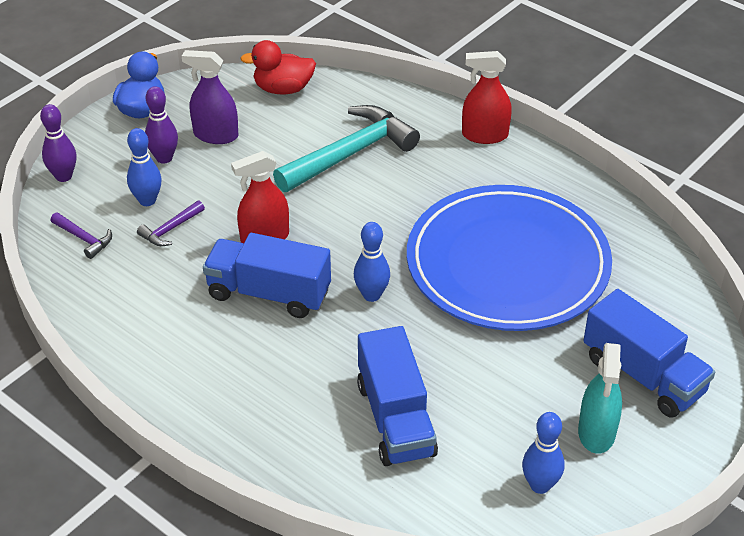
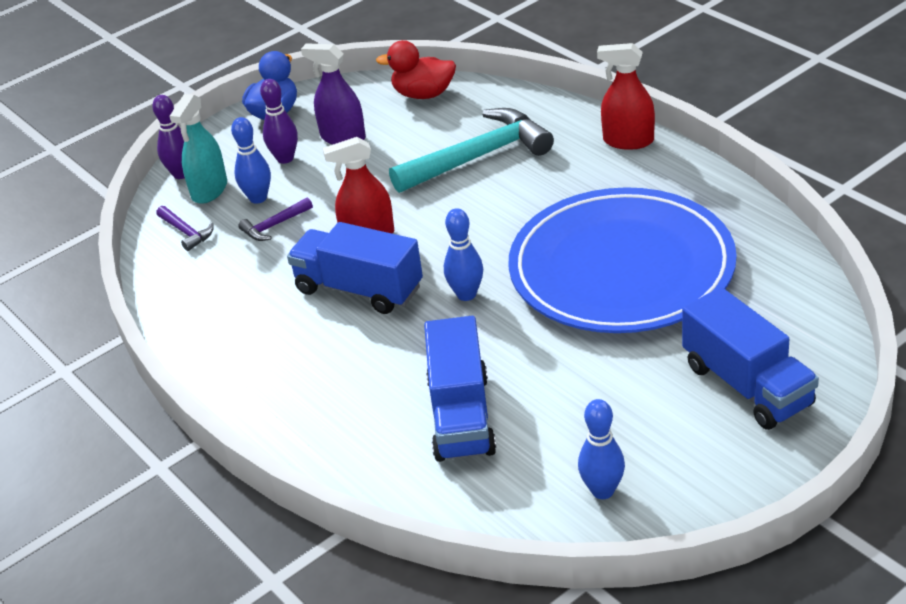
camera: 15 degrees right, 5 degrees down
turquoise spray bottle [578,343,622,454] -> turquoise spray bottle moved to [170,94,227,204]

